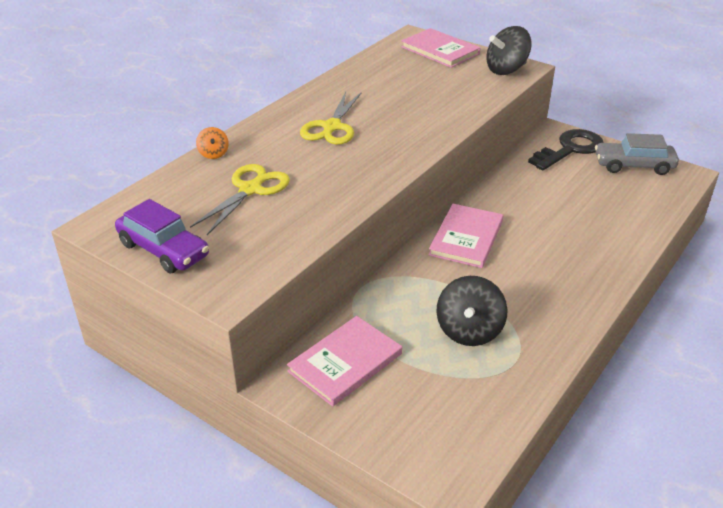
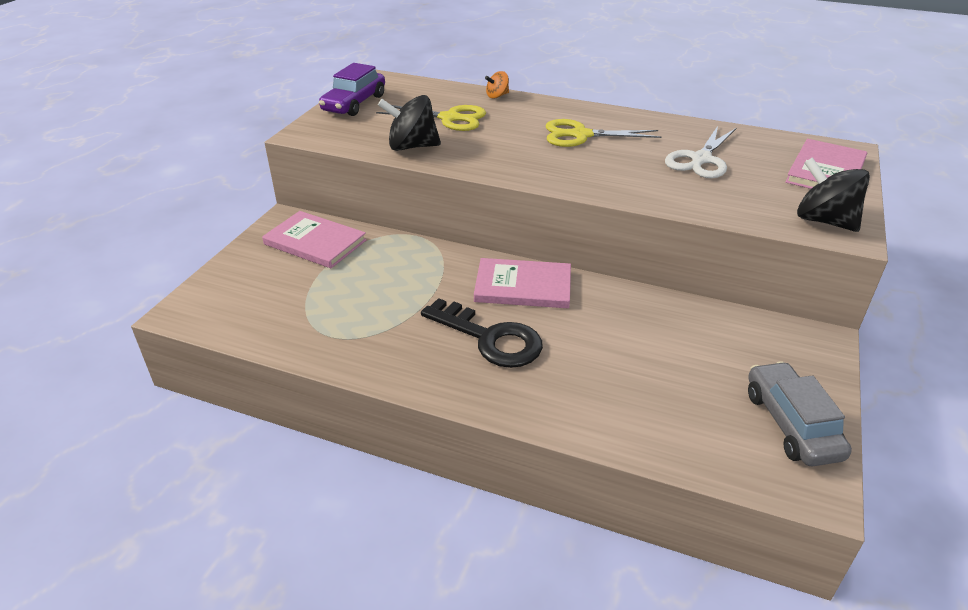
camera: 75 degrees right, 0 degrees up
black spinning top [437,276,508,346] -> black spinning top moved to [378,95,441,151]
black key [528,129,604,171] -> black key moved to [421,298,543,368]
none -> white scissors [665,126,736,178]

